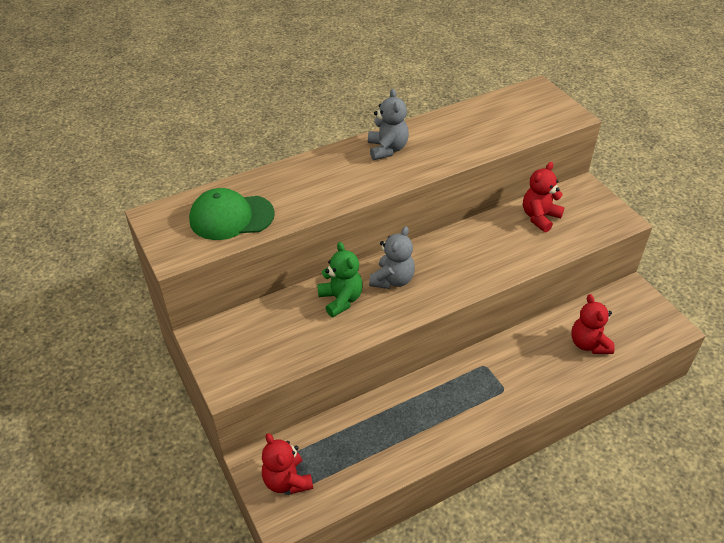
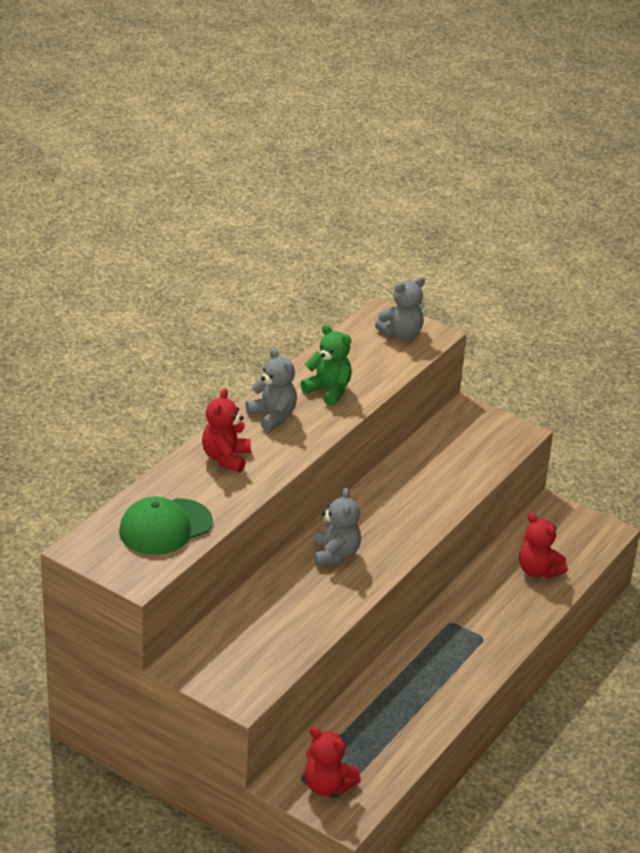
camera: 30 degrees left, 10 degrees down
green teddy bear [317,242,363,317] -> green teddy bear moved to [300,324,352,406]
red teddy bear [523,162,565,232] -> red teddy bear moved to [202,388,251,473]
none -> grey teddy bear [375,277,425,340]

